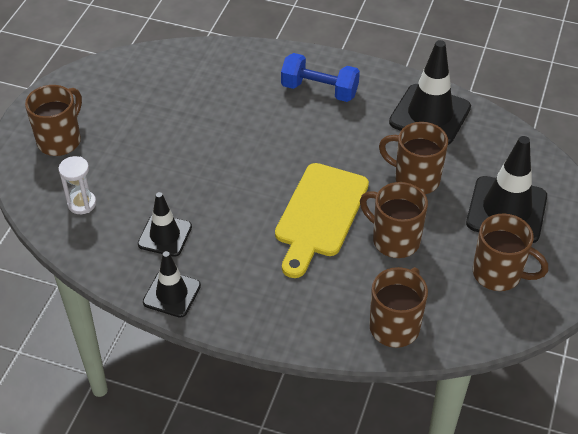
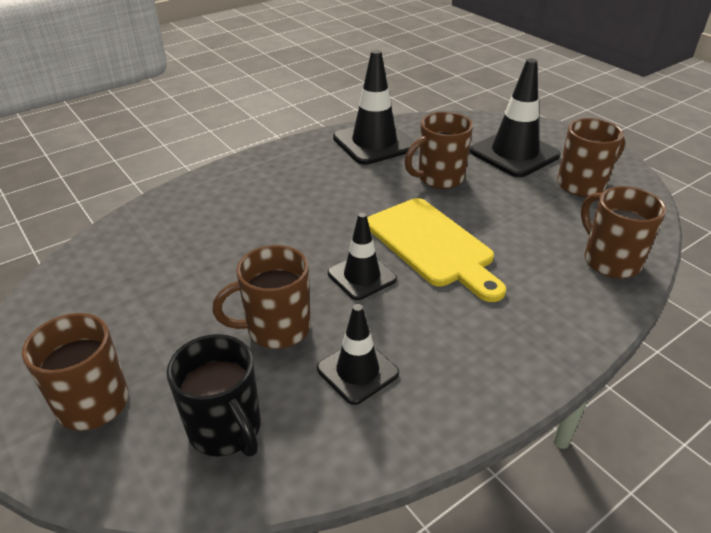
camera: 55 degrees left, 10 degrees down
white hourglass [58,156,96,214] -> black mug [167,334,261,457]
black traffic cone [143,251,201,318] -> black traffic cone moved to [328,213,397,300]
blue dumbbell [281,53,360,102] -> none
brown mug [360,182,428,258] -> brown mug moved to [212,245,311,349]

